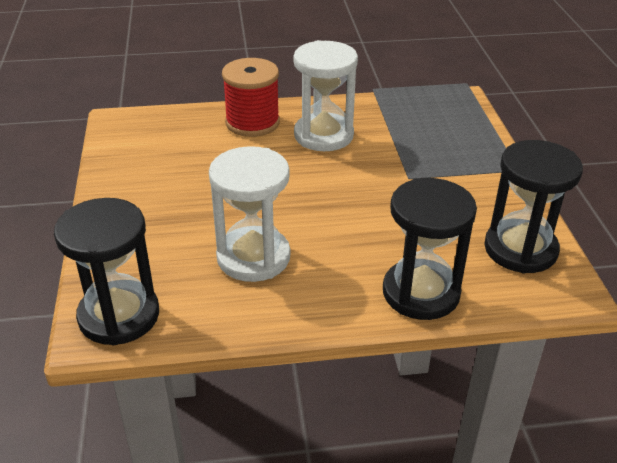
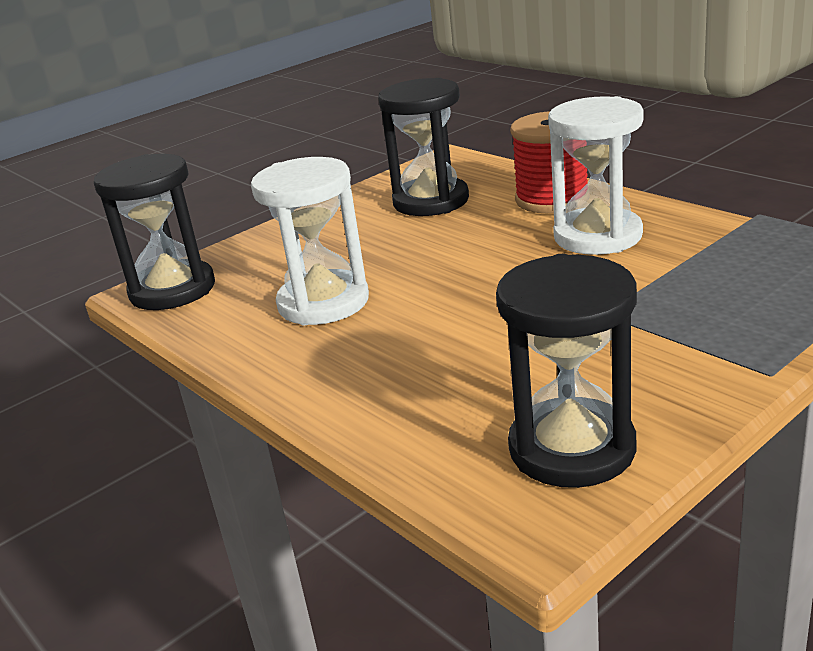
camera: 60 degrees right, 10 degrees down
black hourglass [383,178,477,320] -> black hourglass moved to [378,78,469,216]

